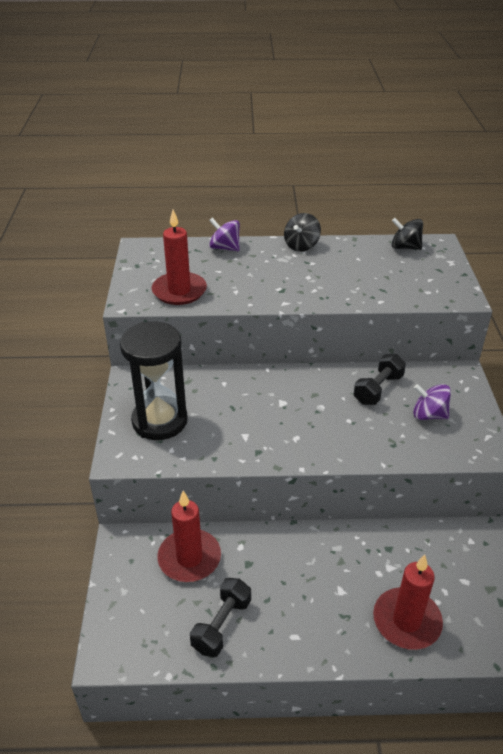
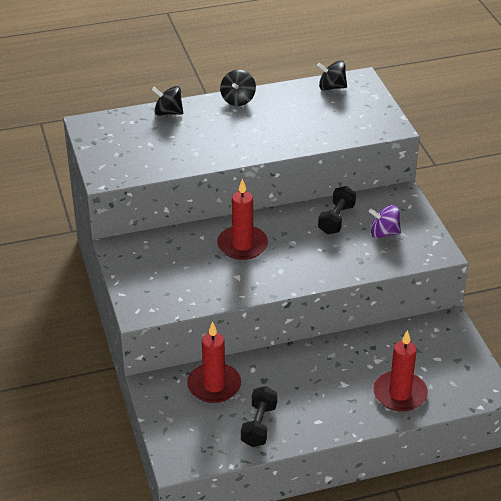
camera: 15 degrees left, 0 degrees up
black hourglass [120,321,187,440] -> none
red candle [151,210,207,305] -> red candle moved to [217,178,268,260]
purple spinning top [209,218,240,251] -> black spinning top [151,86,183,116]

